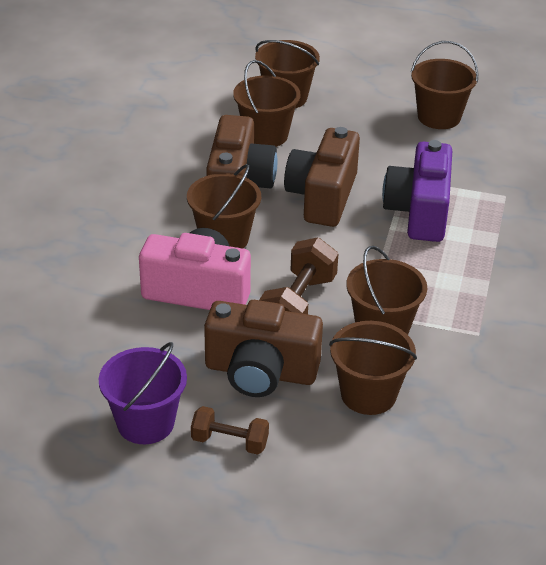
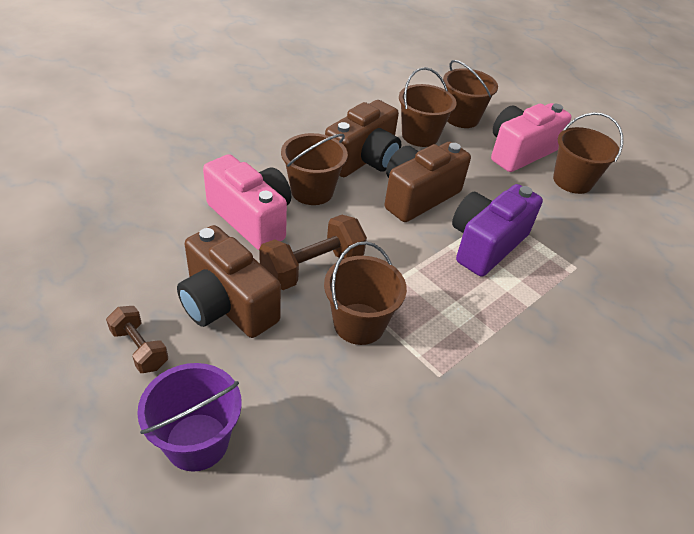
camera: 30 degrees right, 5 degrees up
purple bucket [99,342,187,444] -> purple bucket moved to [137,363,242,472]
brown bucket [329,321,417,415] -> none
none -> pink camera [491,103,572,172]

